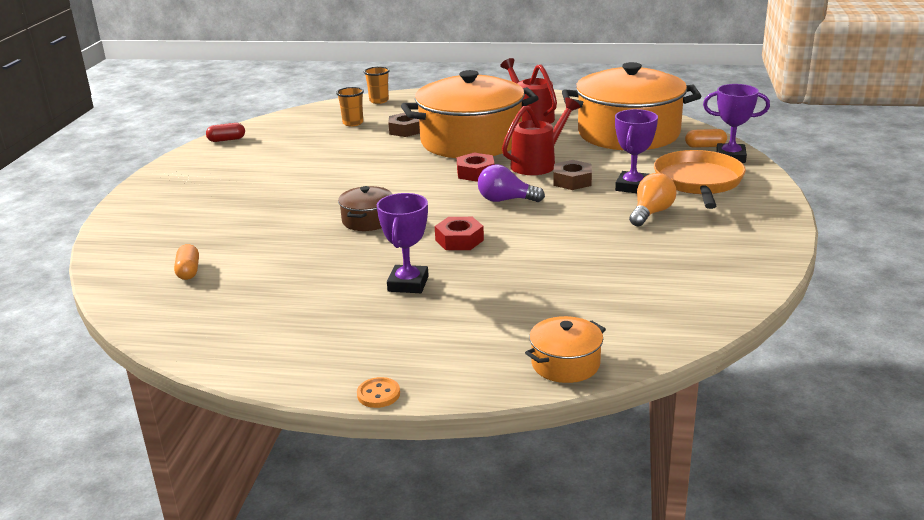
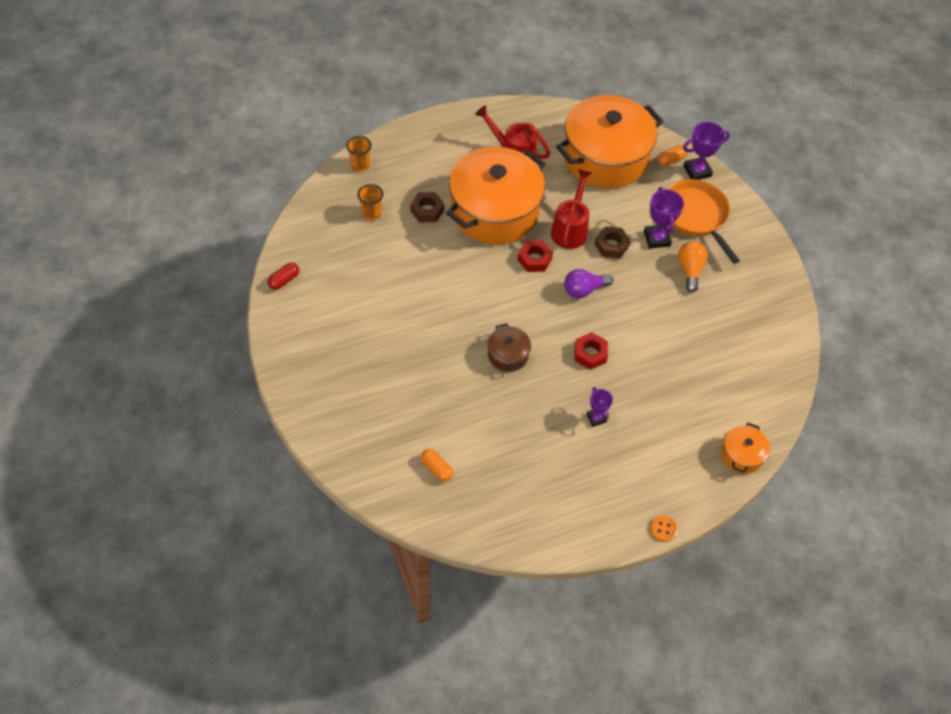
camera: 35 degrees left, 30 degrees up
purple trophy [377,193,429,293] -> purple trophy [587,387,613,427], size x0.62

